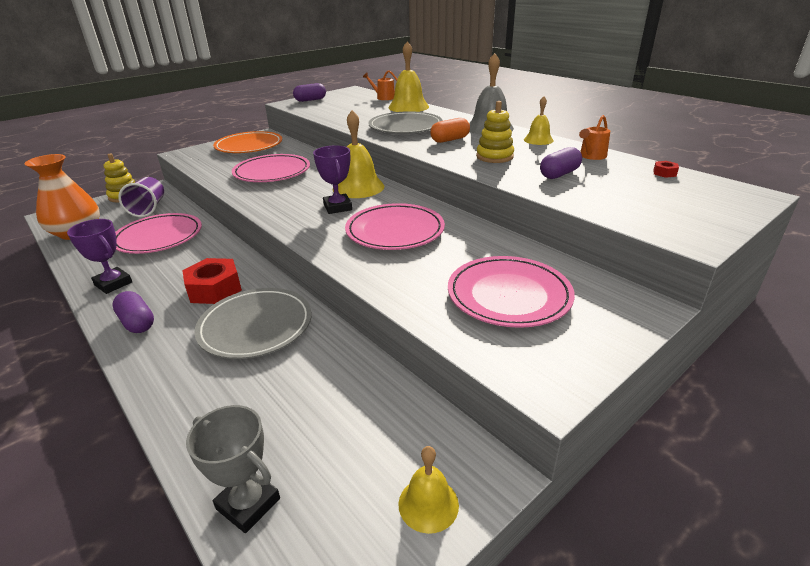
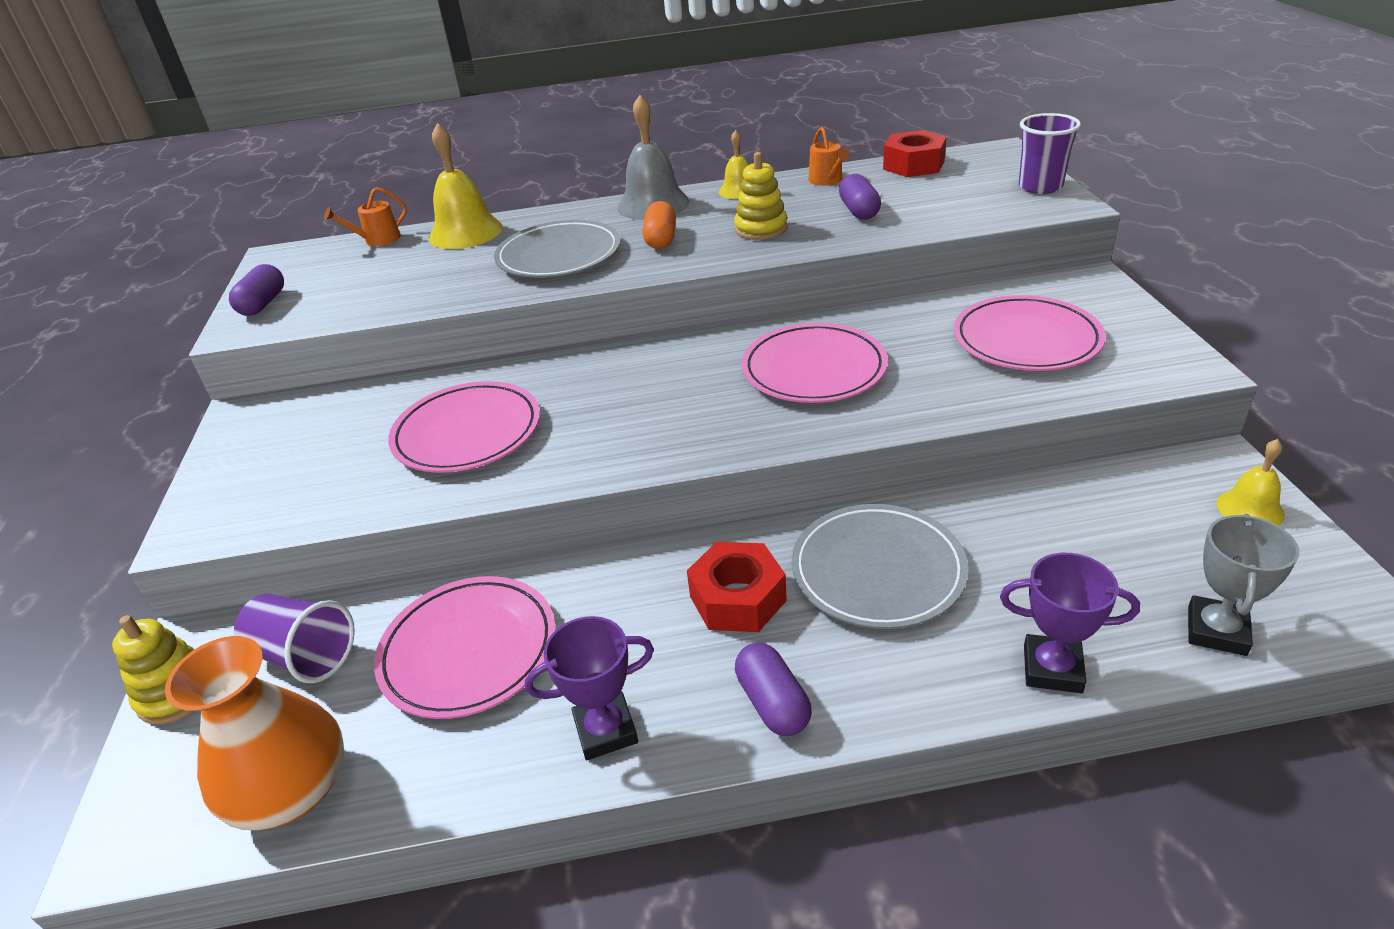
camera: 55 degrees left, 5 degrees up
purple capsule [112,291,154,333] -> purple capsule turned 75 degrees clockwise [735,643,812,736]
grey trophy [186,405,280,533] -> grey trophy turned 45 degrees counterclockwise [1188,514,1299,656]
orange plate [213,131,282,153] -> none
purple trophy [313,146,352,214] -> purple trophy moved to [1000,553,1140,693]
yellow bell [333,110,384,198] -> none
red nut [653,161,679,178] -> red nut [883,130,947,177], size x2.29
none -> purple cup [1019,113,1081,194]

